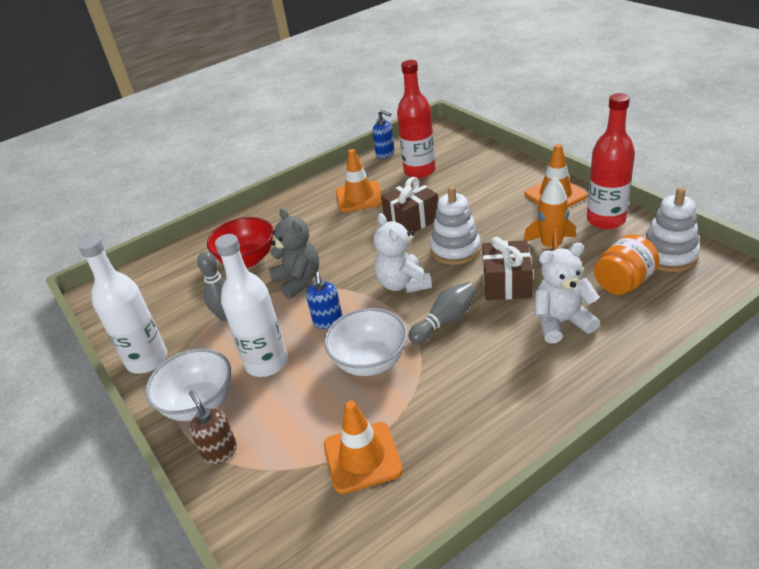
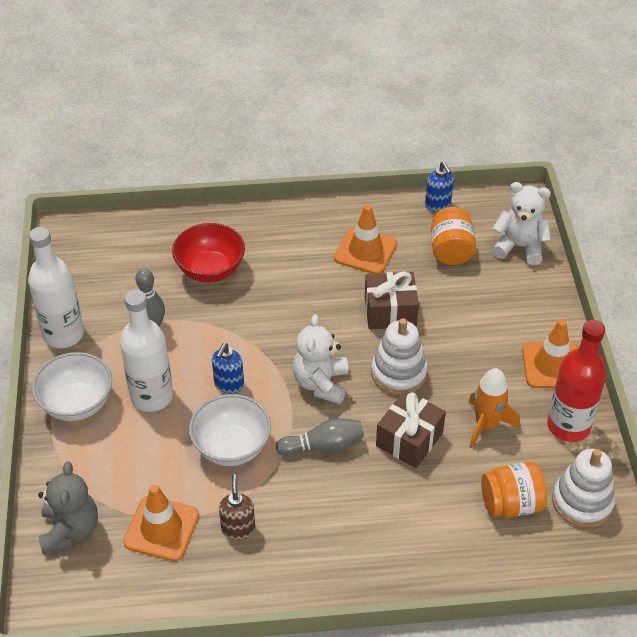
camera: 25 degrees right, 10 degrees up
brown soap dispenser [189,390,237,464] -> brown soap dispenser moved to [219,474,255,540]
grey teddy bear [268,208,319,299] -> grey teddy bear moved to [38,461,98,554]
red bottle [397,60,436,178] -> orange jar [431,207,476,265]
white teddy bear [534,243,600,344] -> white teddy bear moved to [492,182,551,265]

